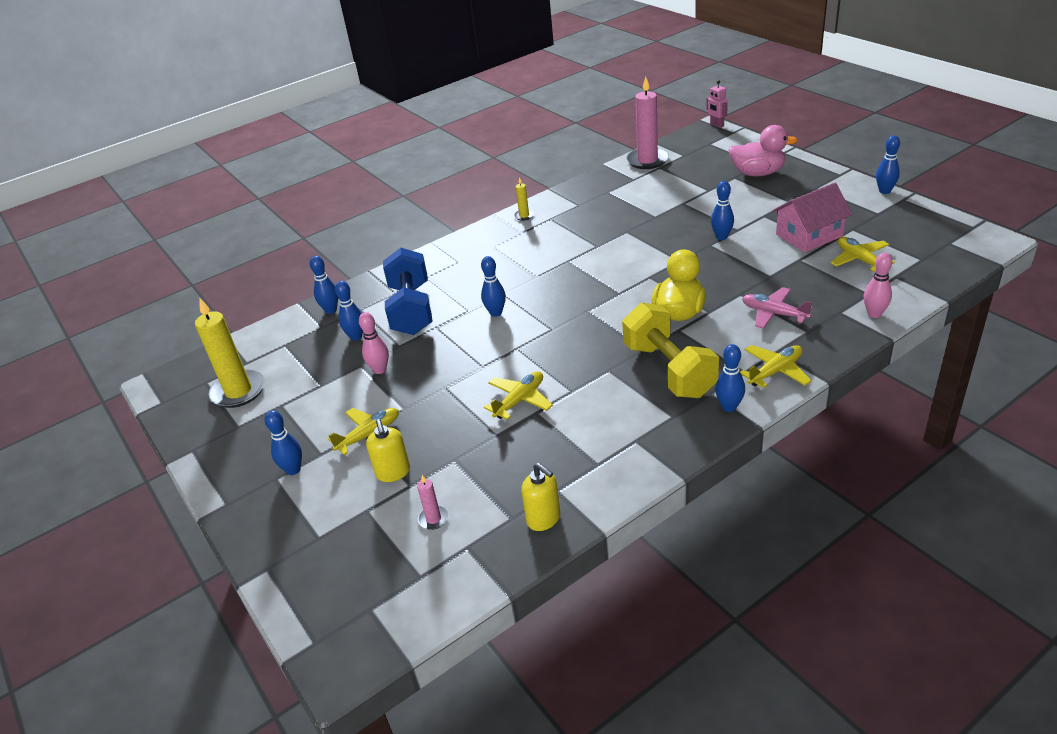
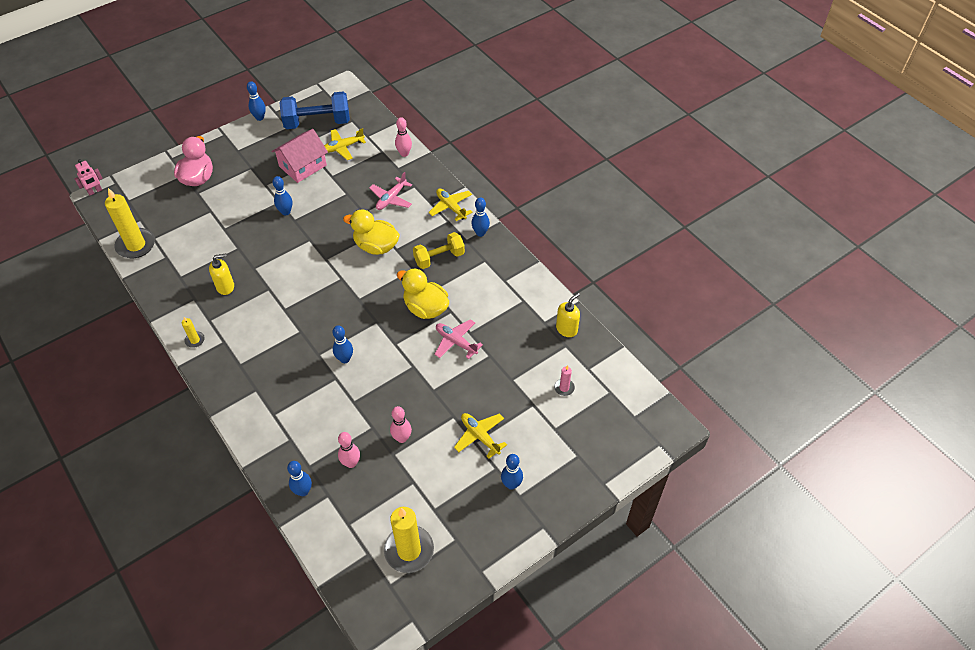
camera: 95 degrees left, 15 degrees up
blue bowling pin [335,281,363,341] -> pink bowling pin [338,432,360,468]
yellow soap dispenser [366,419,410,482] -> yellow soap dispenser moved to [209,254,234,295]
blue dumbbell [383,248,433,335] -> blue dumbbell moved to [279,92,350,129]
yellow plane [484,371,553,420] -> pink plane [434,319,483,359]
yellow dumbbell [622,303,719,398] -> yellow dumbbell [413,232,465,269], size x0.65
pink candle [626,77,669,169] -> yellow candle [105,188,155,258]
pink house [772,183,853,252] -> pink house turned 75 degrees clockwise [271,129,328,183]
none -> yellow duck [397,268,449,319]

